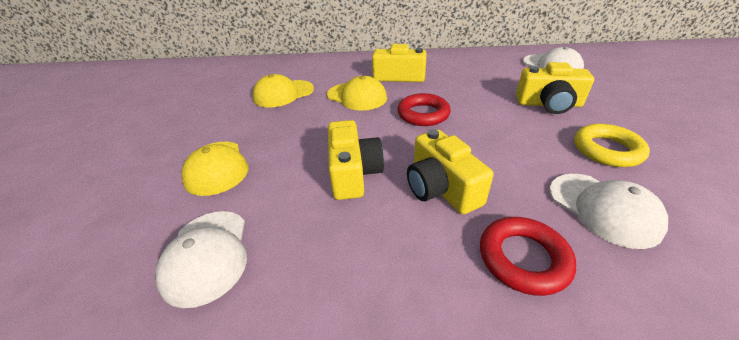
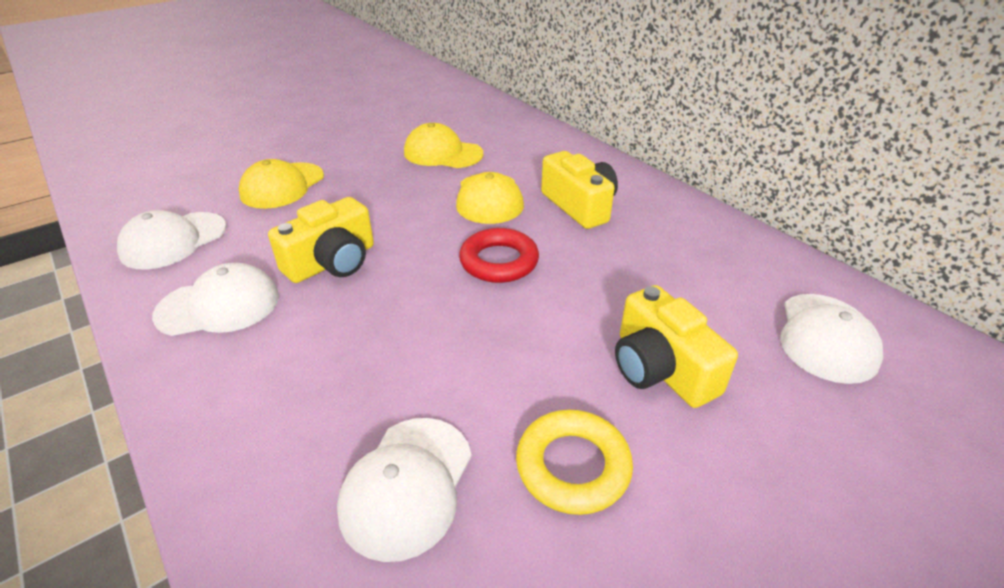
camera: 50 degrees right, 0 degrees up
yellow camera [407,129,494,214] -> none
red ring [480,217,576,296] -> none
none -> white cap [152,263,279,336]

